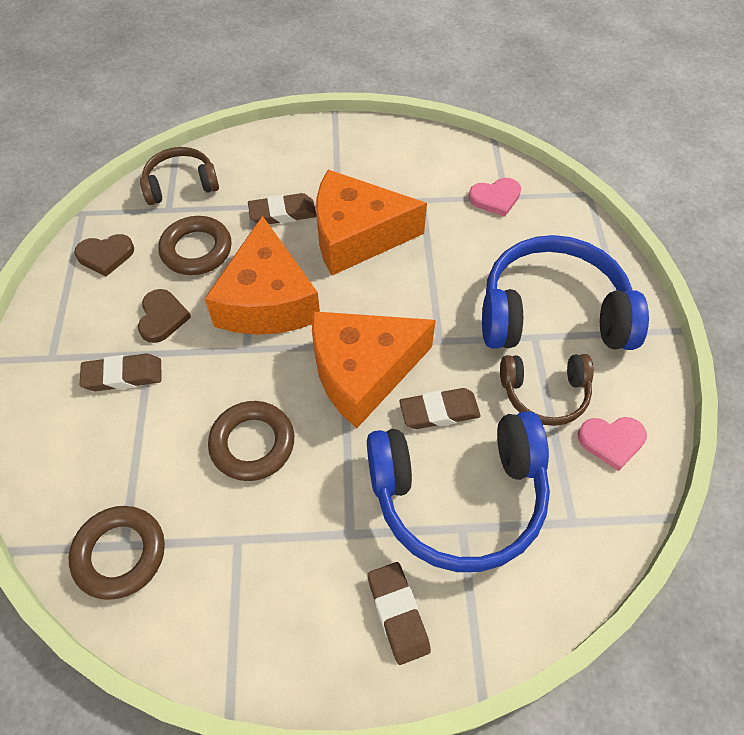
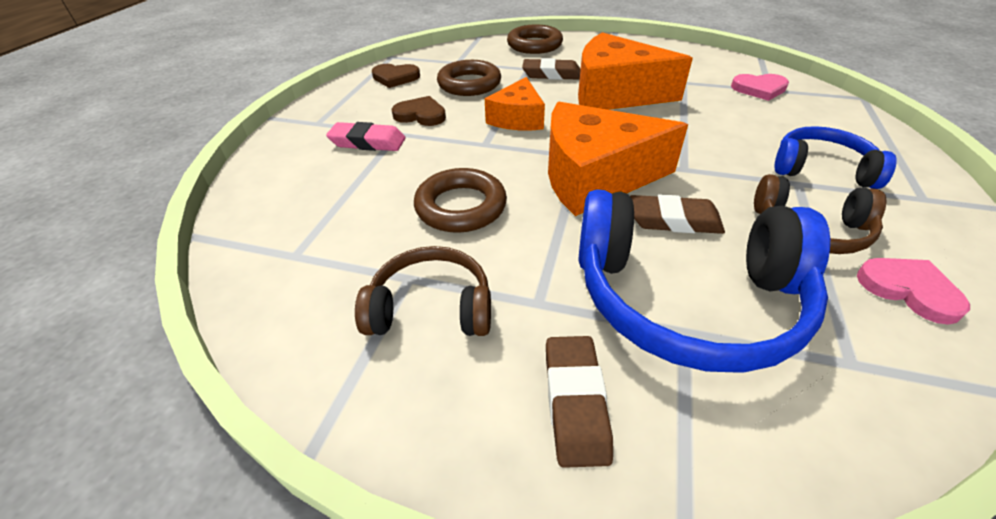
camera: 20 degrees right, 15 degrees down
brown ring [68,506,165,600] -> brown ring moved to [507,25,563,54]
brown eraser [80,353,161,391] -> pink eraser [326,122,405,151]
brown heart [138,289,191,343] -> brown heart turned 90 degrees counterclockwise [392,96,446,126]
brown headphones [140,147,219,205] -> brown headphones moved to [355,246,491,336]
orange cheese [204,216,320,335] -> orange cheese [485,77,545,130], size x0.58
blue headphones [482,235,649,350] -> blue headphones [775,126,897,189], size x0.55
pink heart [578,417,647,471] -> pink heart turned 150 degrees counterclockwise [857,258,970,325]

